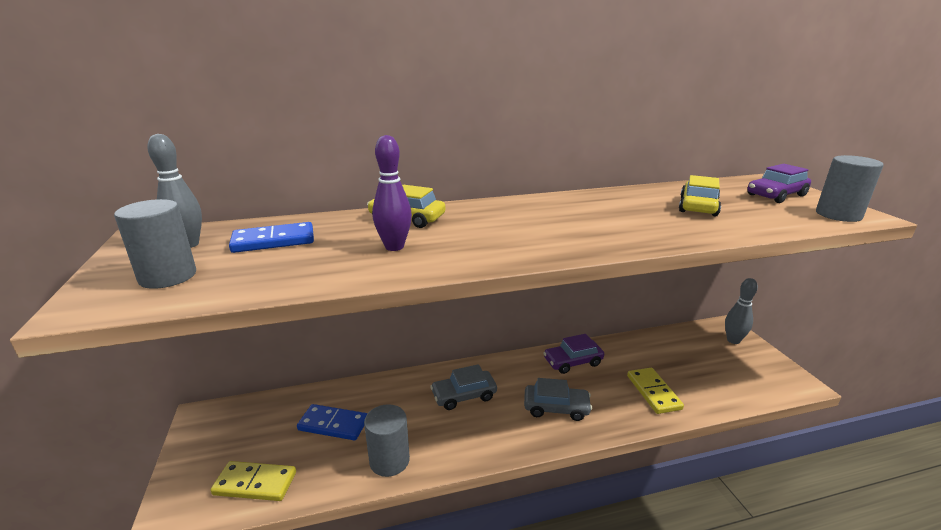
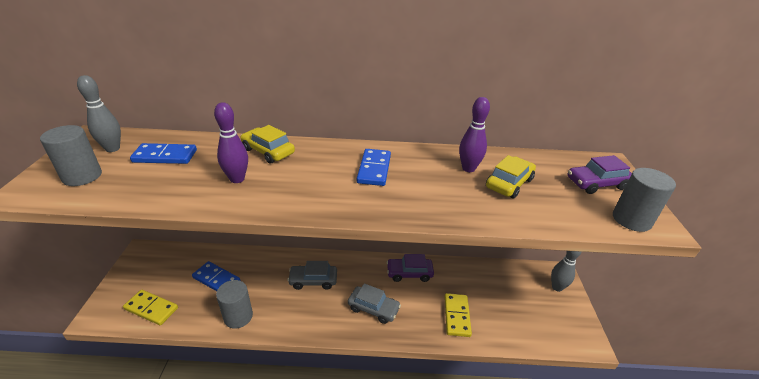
camera: 15 degrees right, 10 degrees up
none -> blue domino [357,149,391,186]
none -> purple bowling pin [459,97,490,172]

